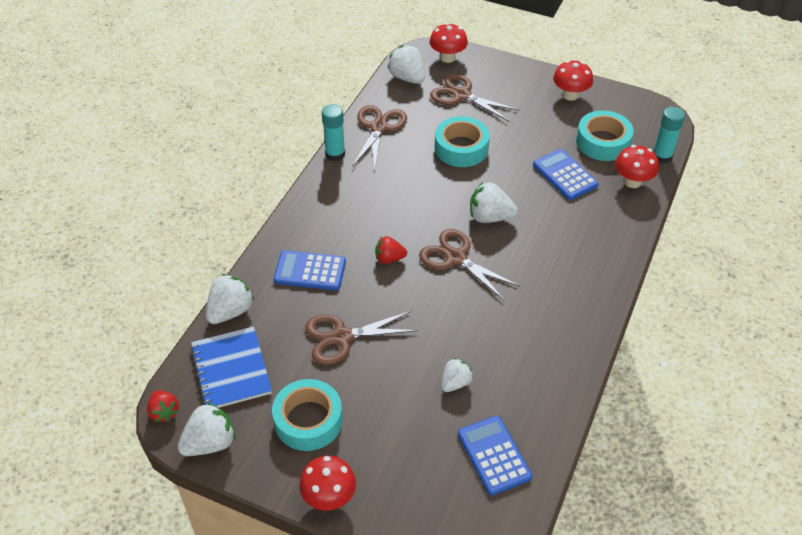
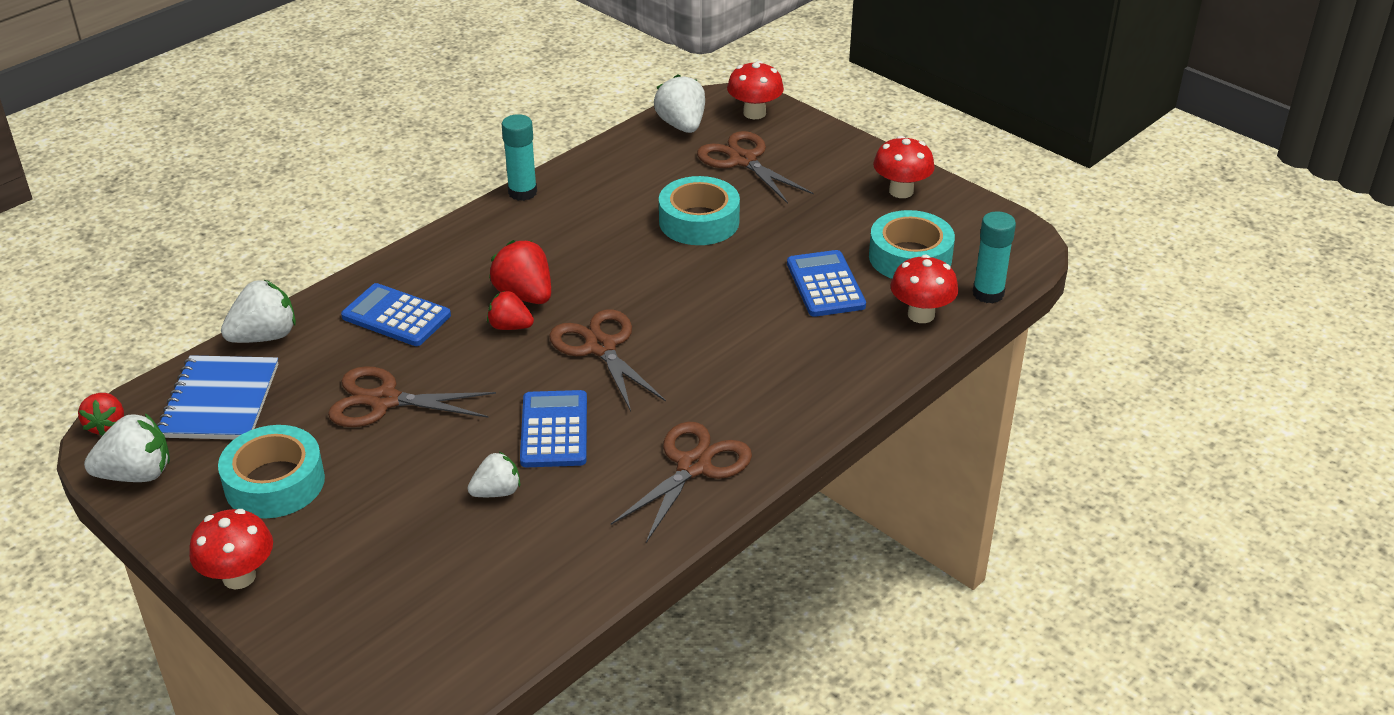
camera: 20 degrees right, 10 degrees down
brown scissors [352,105,407,169] -> brown scissors moved to [611,422,752,543]
blue calculator [458,416,532,496] -> blue calculator moved to [520,390,587,467]
white strawberry [470,182,518,223] -> none
none -> red strawberry [489,240,551,304]

